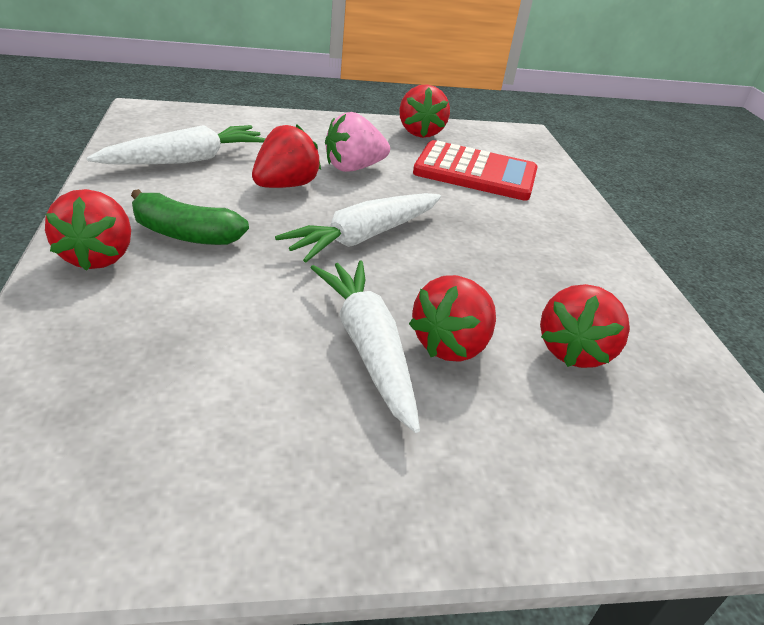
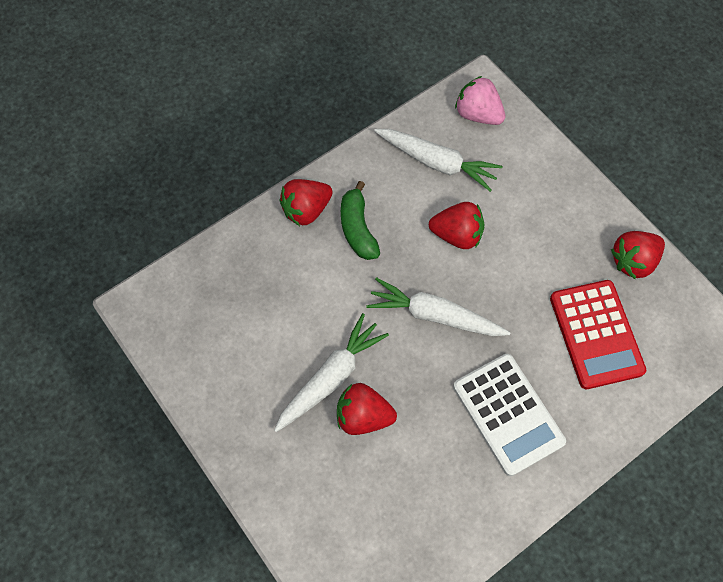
camera: 65 degrees right, 30 degrees up
pink strawberry [325,112,390,172] -> pink strawberry moved to [455,76,505,125]
red strawberry [540,284,630,368] -> none
none -> white calculator [453,354,566,476]

